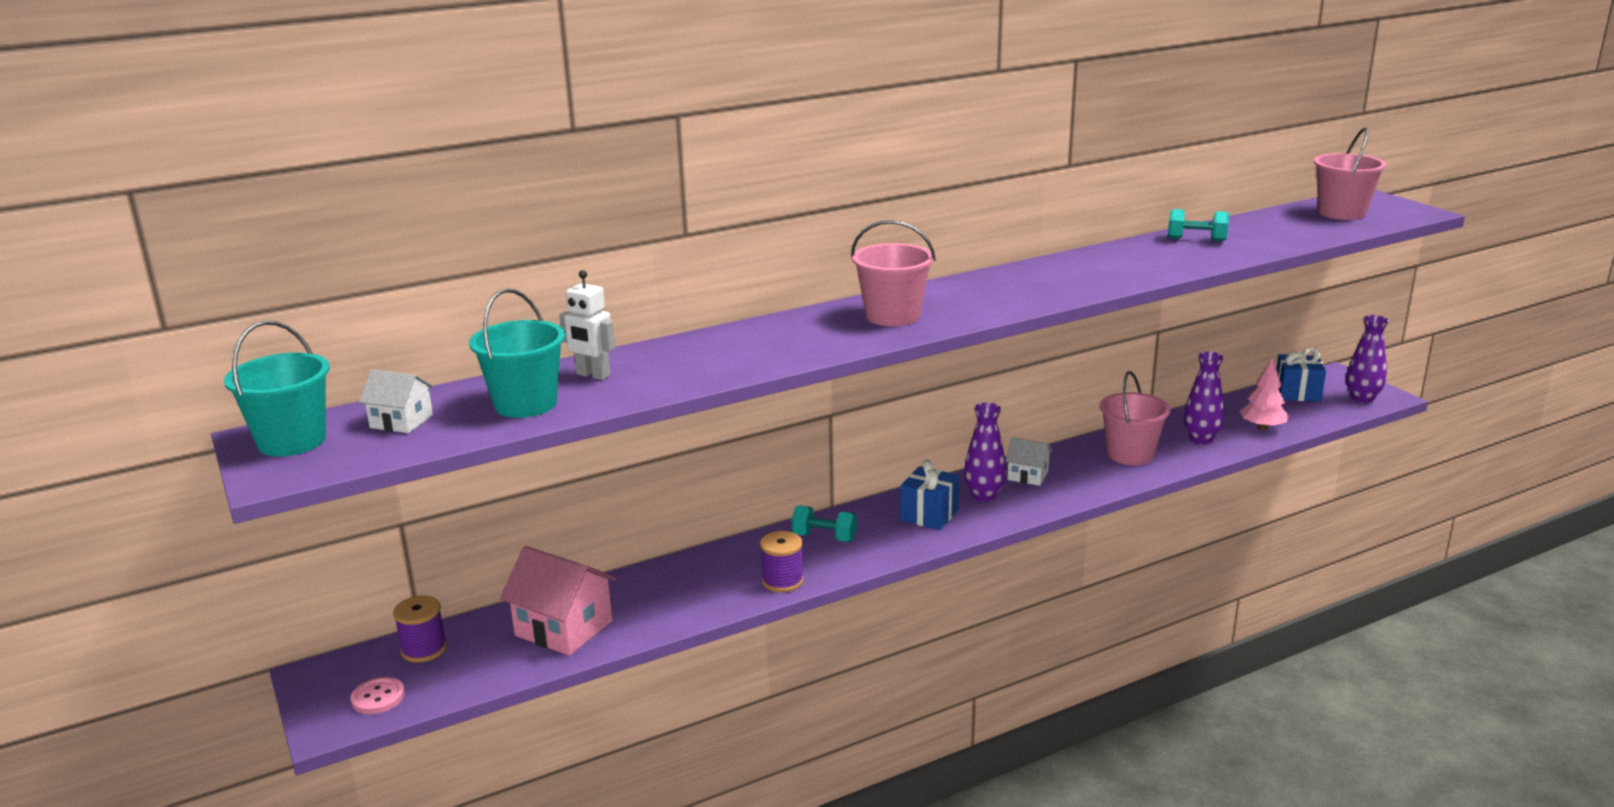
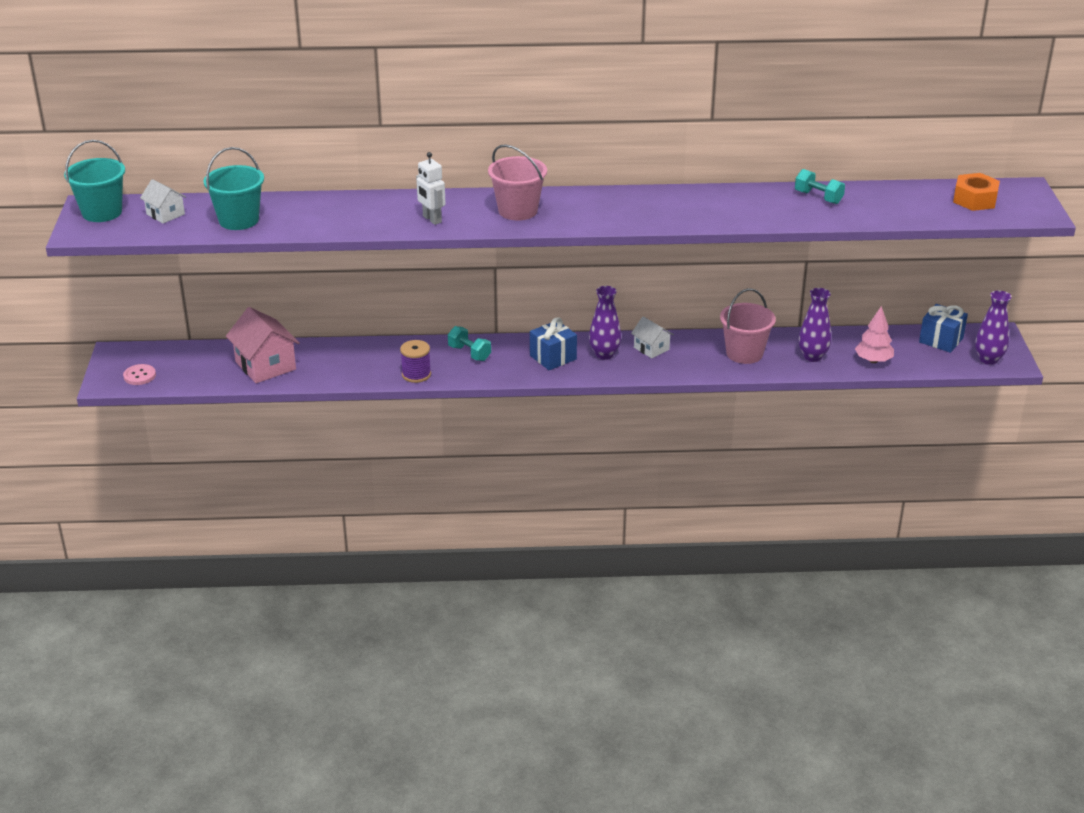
camera: 25 degrees right, 10 degrees up
purple spool [393,595,447,663] -> none
white robot [559,270,615,380] -> white robot moved to [416,152,446,225]
pink bucket [1314,128,1386,220] -> orange nut [953,173,1000,211]

